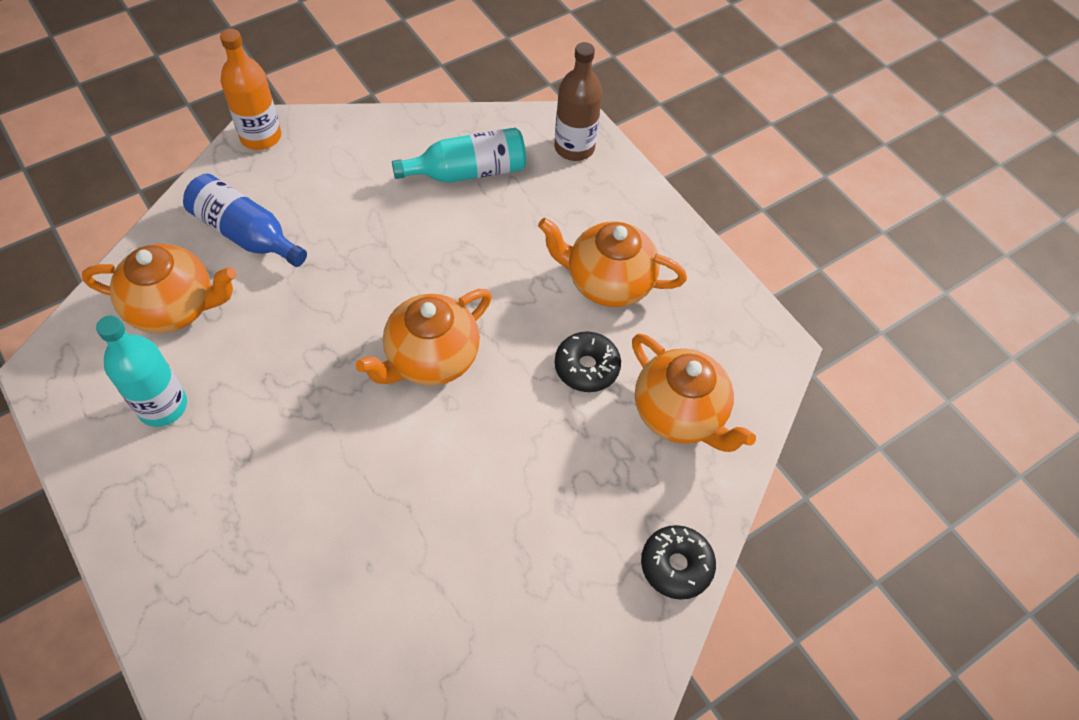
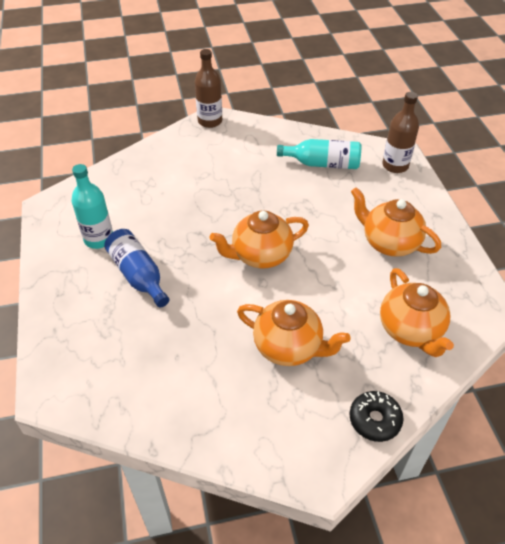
camera: 25 degrees right, 10 degrees down
orange teapot [82,244,237,333] -> orange teapot moved to [237,300,350,366]
blue bottle [183,174,307,267] -> blue bottle moved to [104,229,169,308]
orange bottle [220,29,281,150] -> brown bottle [195,49,222,128]
black donut [555,332,621,392] -> none

